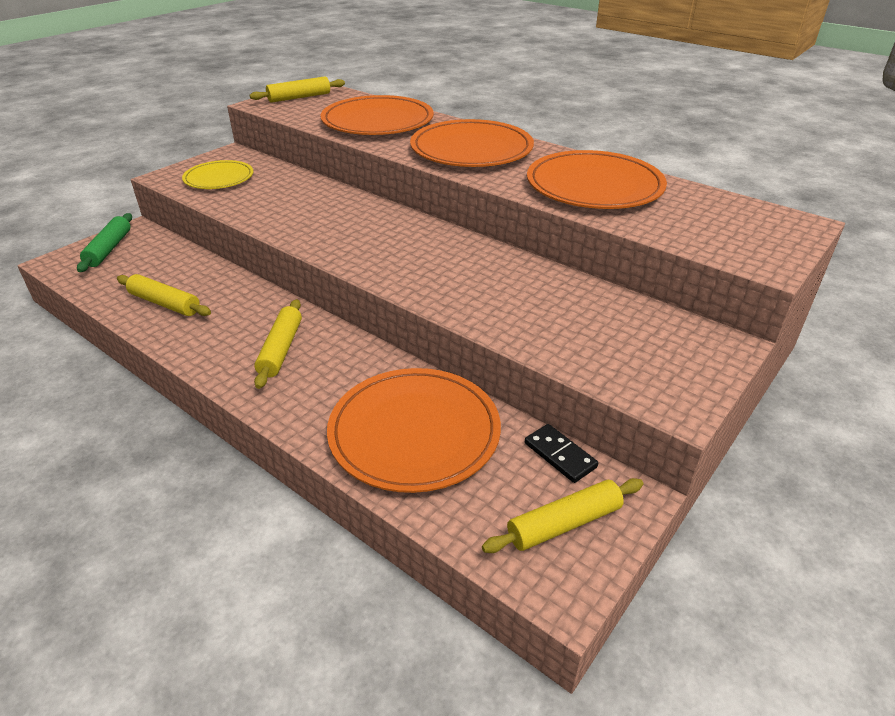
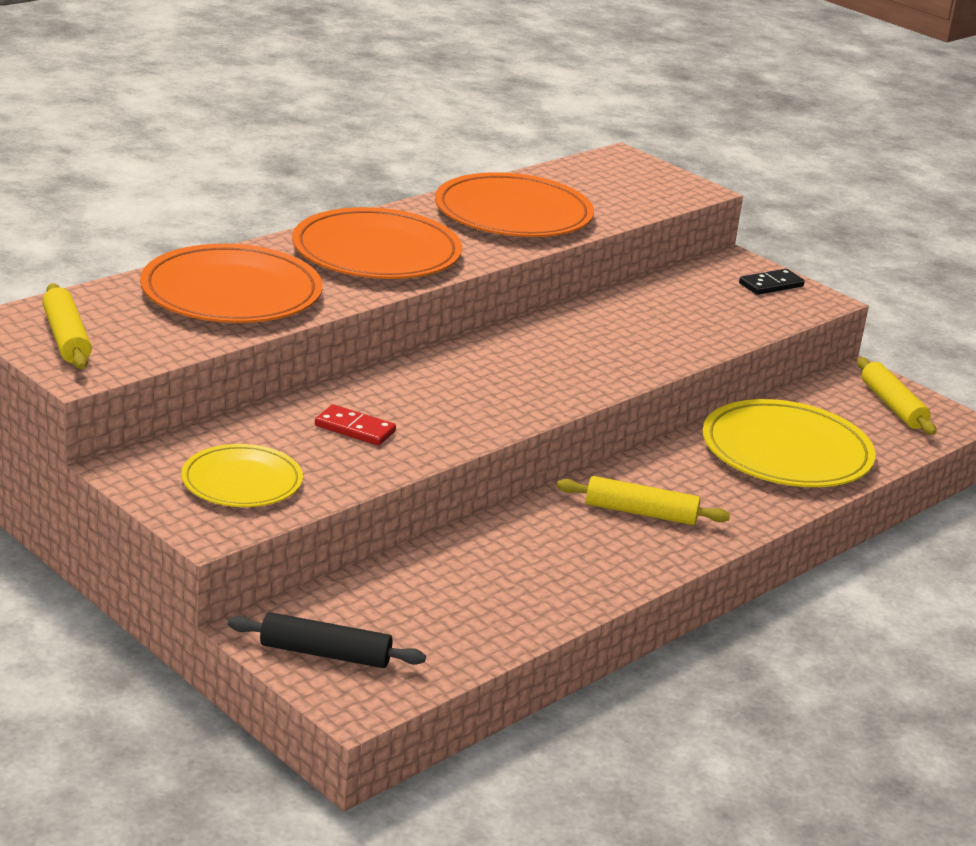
camera: 85 degrees left, 10 degrees down
green rolling pin [77,213,132,272] -> black rolling pin [228,612,426,668]
yellow rolling pin [117,274,211,316] -> none
orange plate [327,368,501,493] -> yellow plate [702,399,876,487]
black domino [525,424,598,483] -> black domino moved to [739,269,805,295]
none -> red domino [315,404,396,446]

